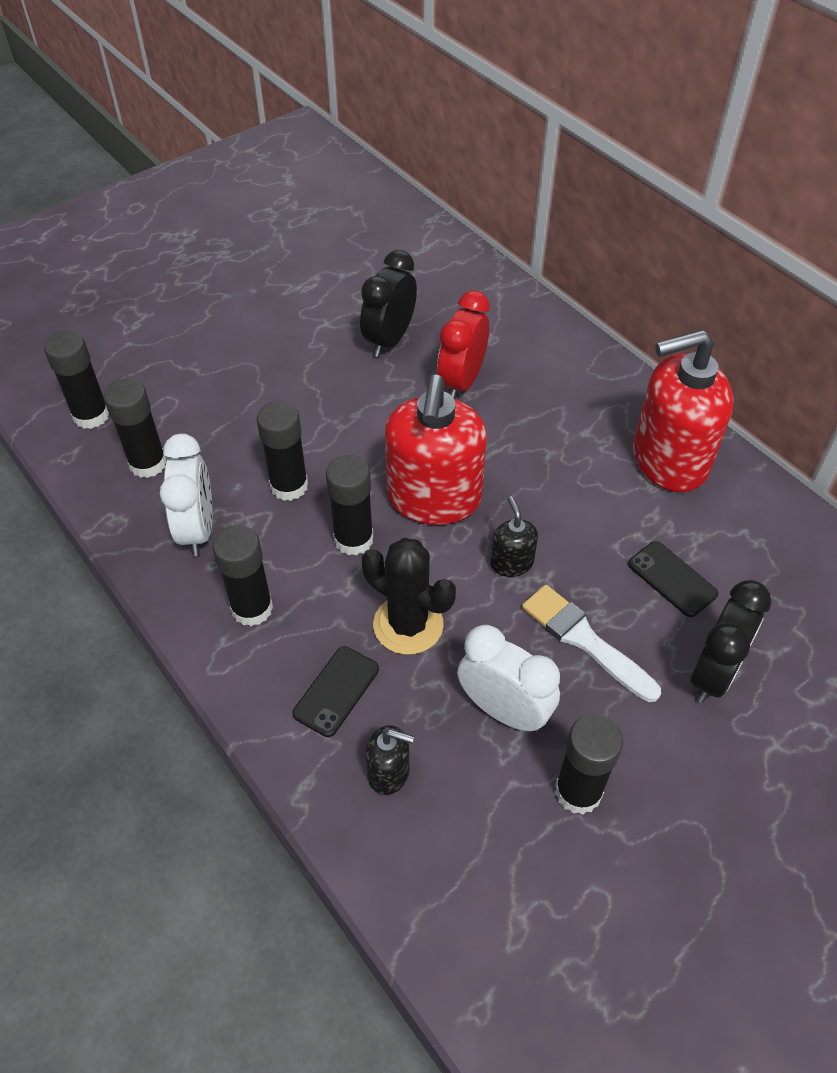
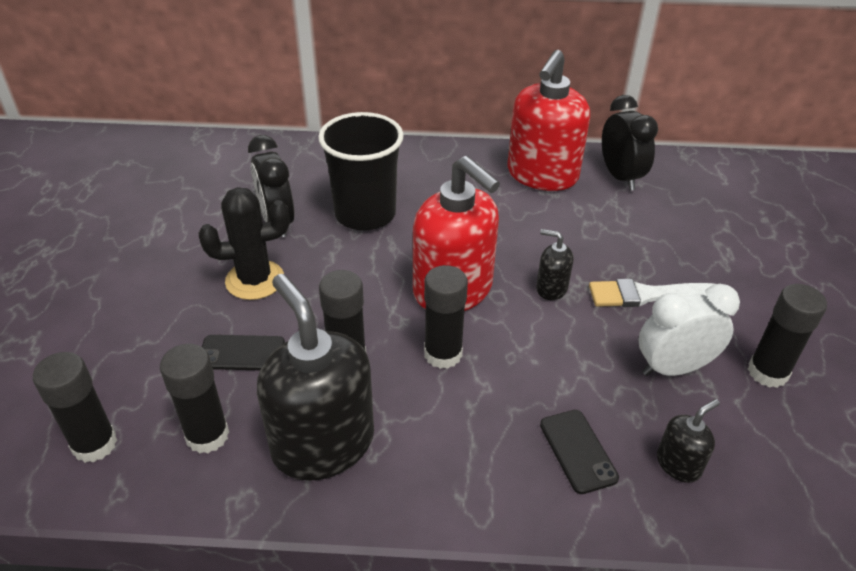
camera: 50 degrees left, 10 degrees down
white clock [160,434,213,556] -> black soap dispenser [257,274,374,481]
black glue stick [212,525,273,626] -> none
black cactus [362,538,456,655] -> black cactus moved to [199,187,290,300]
red clock [437,290,490,399] -> black cup [318,112,404,230]
black phone [628,541,718,617] -> black phone moved to [202,335,285,370]
black clock [690,580,771,703] -> black clock moved to [602,95,658,191]

